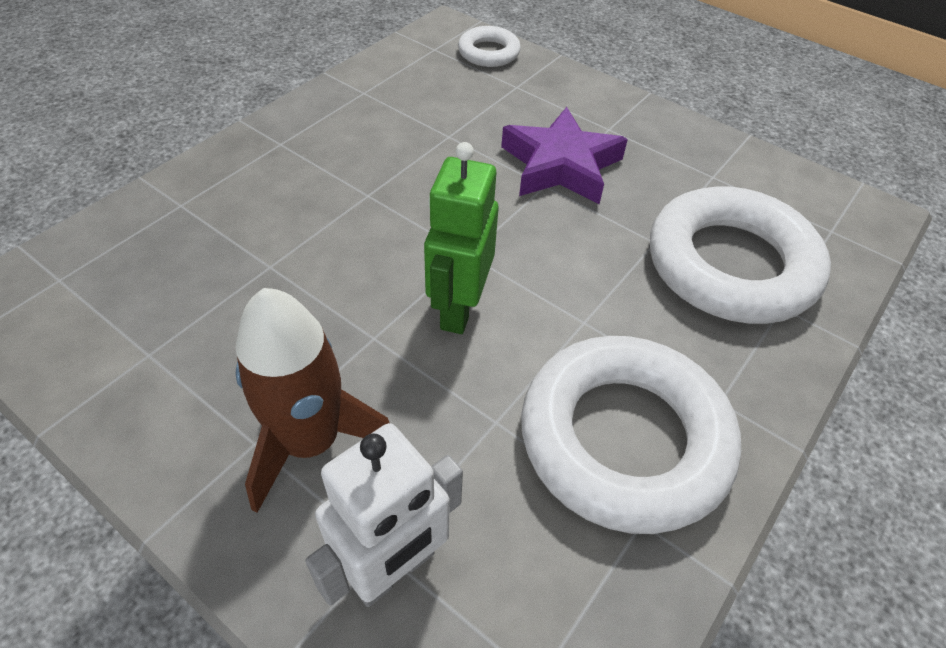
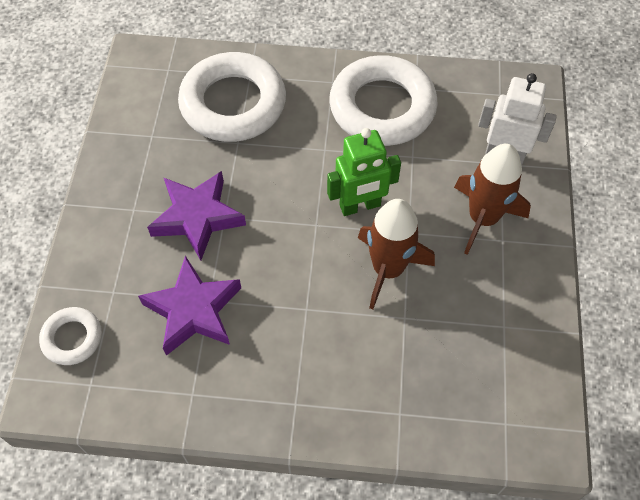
camera: 120 degrees left, 10 degrees up
none -> purple star [138,256,241,356]
none -> brown rocket [358,199,435,309]

